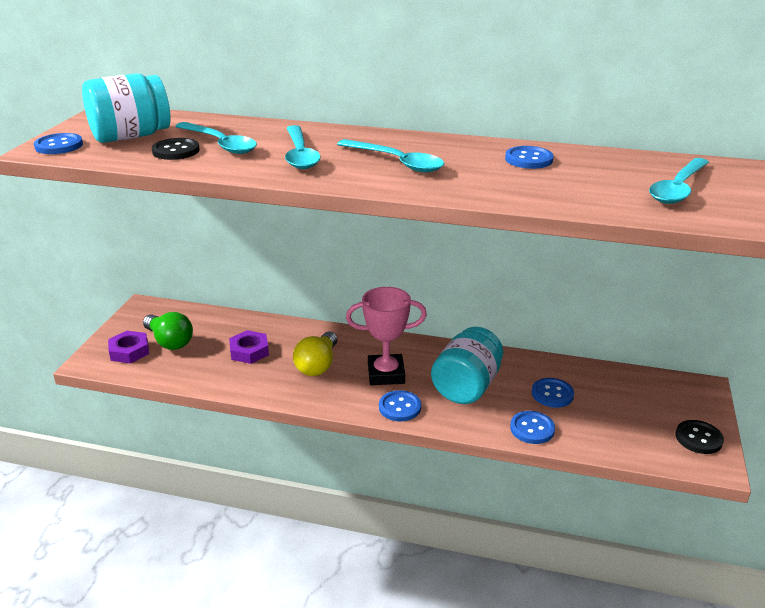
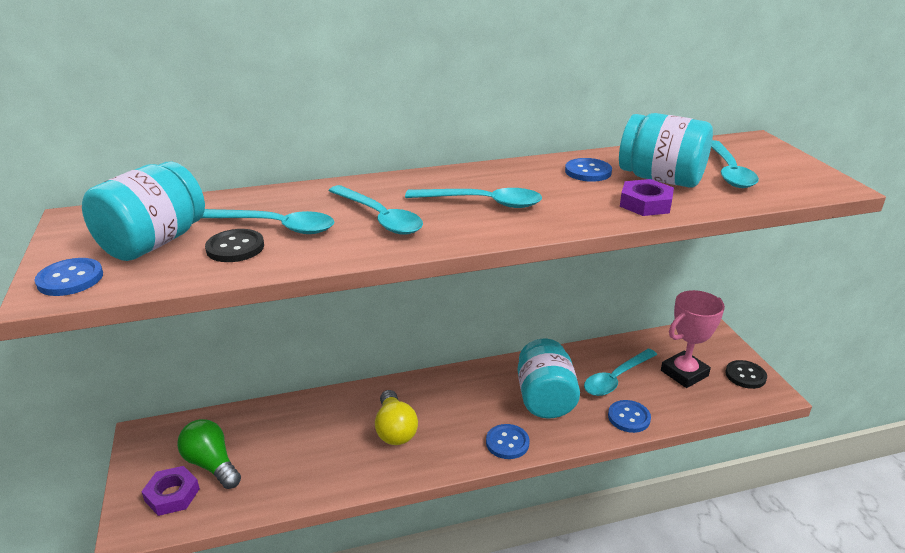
camera: 30 degrees left, 0 degrees up
green light bulb [143,312,193,350] -> green light bulb turned 150 degrees counterclockwise [177,419,241,489]
purple nut [229,330,269,364] -> purple nut moved to [620,179,674,216]
pink trophy [346,287,427,385] -> pink trophy moved to [661,290,725,388]
blue button [532,378,574,408] -> turquoise spoon [584,349,657,396]
none -> turquoise jar [619,113,713,188]

